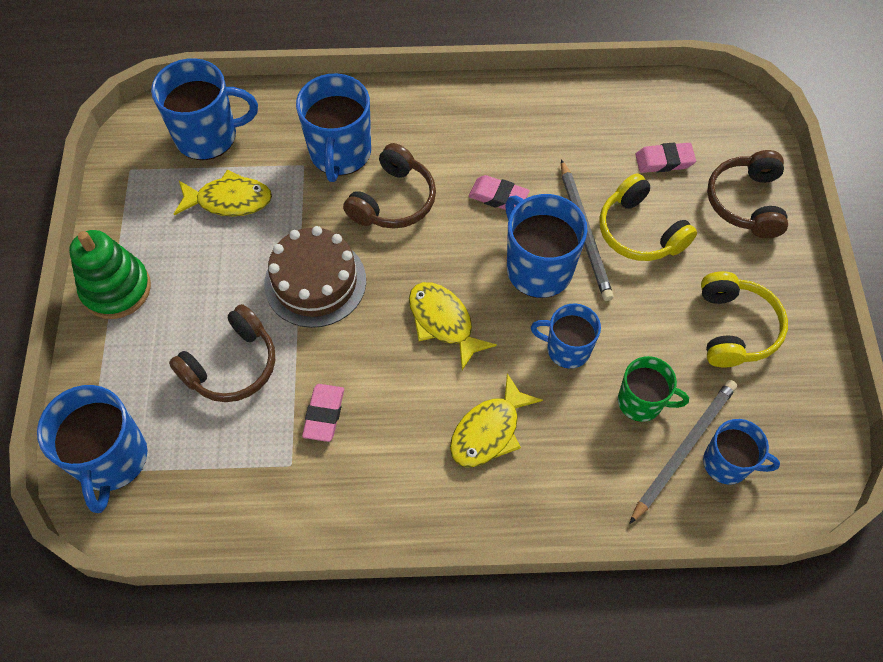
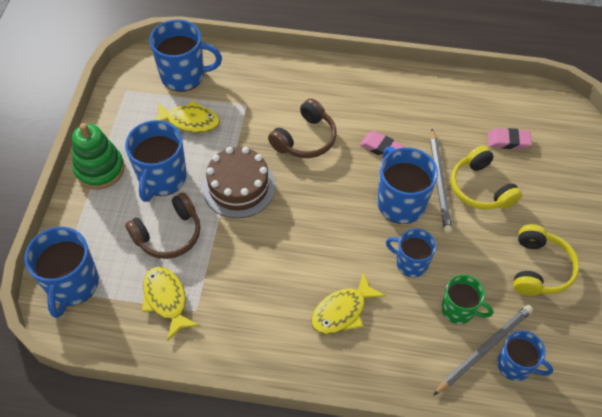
camera: 10 degrees right, 5 degrees down
blue mug [296,74,371,182] -> blue mug moved to [125,120,187,202]
pink eraser [302,384,344,442] -> none
yellow fish [409,282,497,370] -> yellow fish moved to [142,267,200,341]
brown headphones [707,150,788,238] -> none

